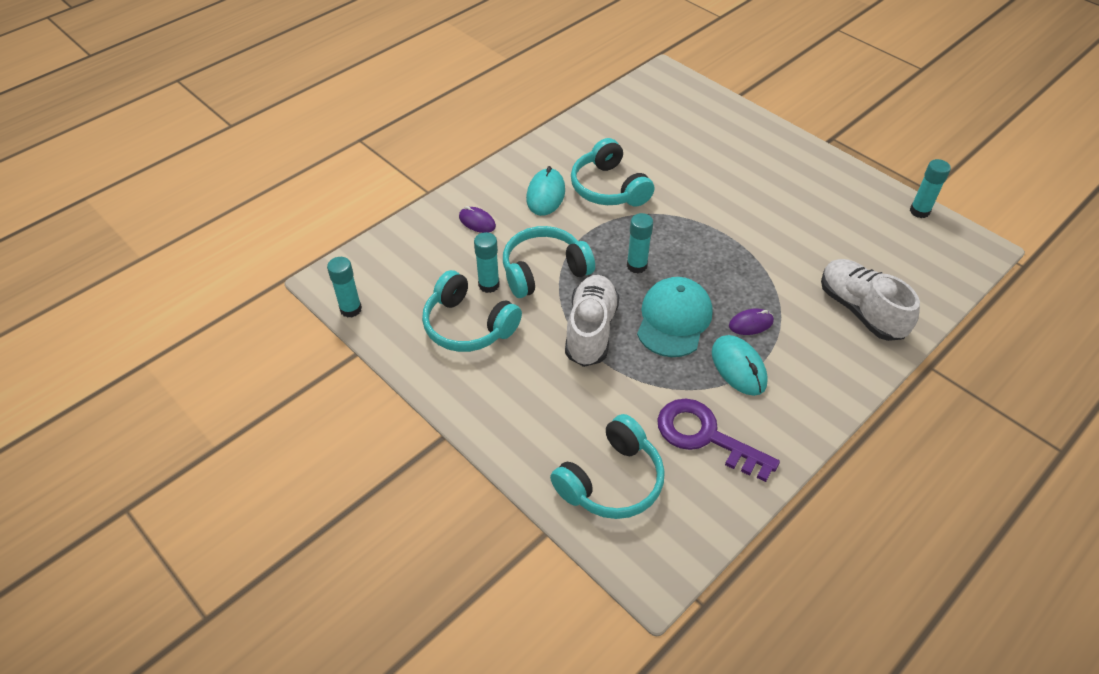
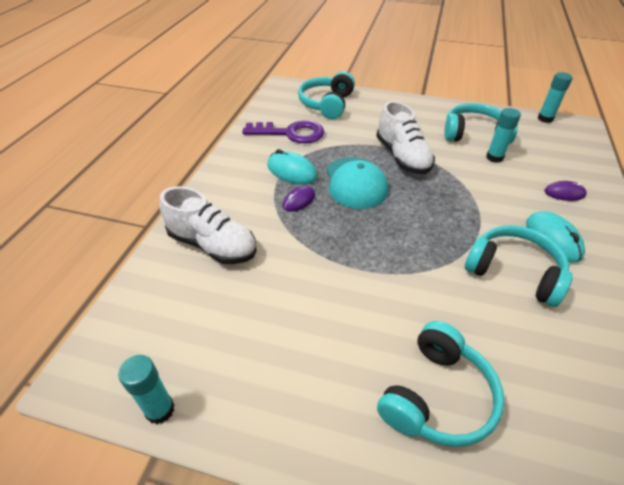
camera: 150 degrees right, 5 degrees down
turquoise headphones [503,226,595,298] -> turquoise headphones moved to [377,321,504,447]
turquoise glue stick [627,213,653,273] -> none

